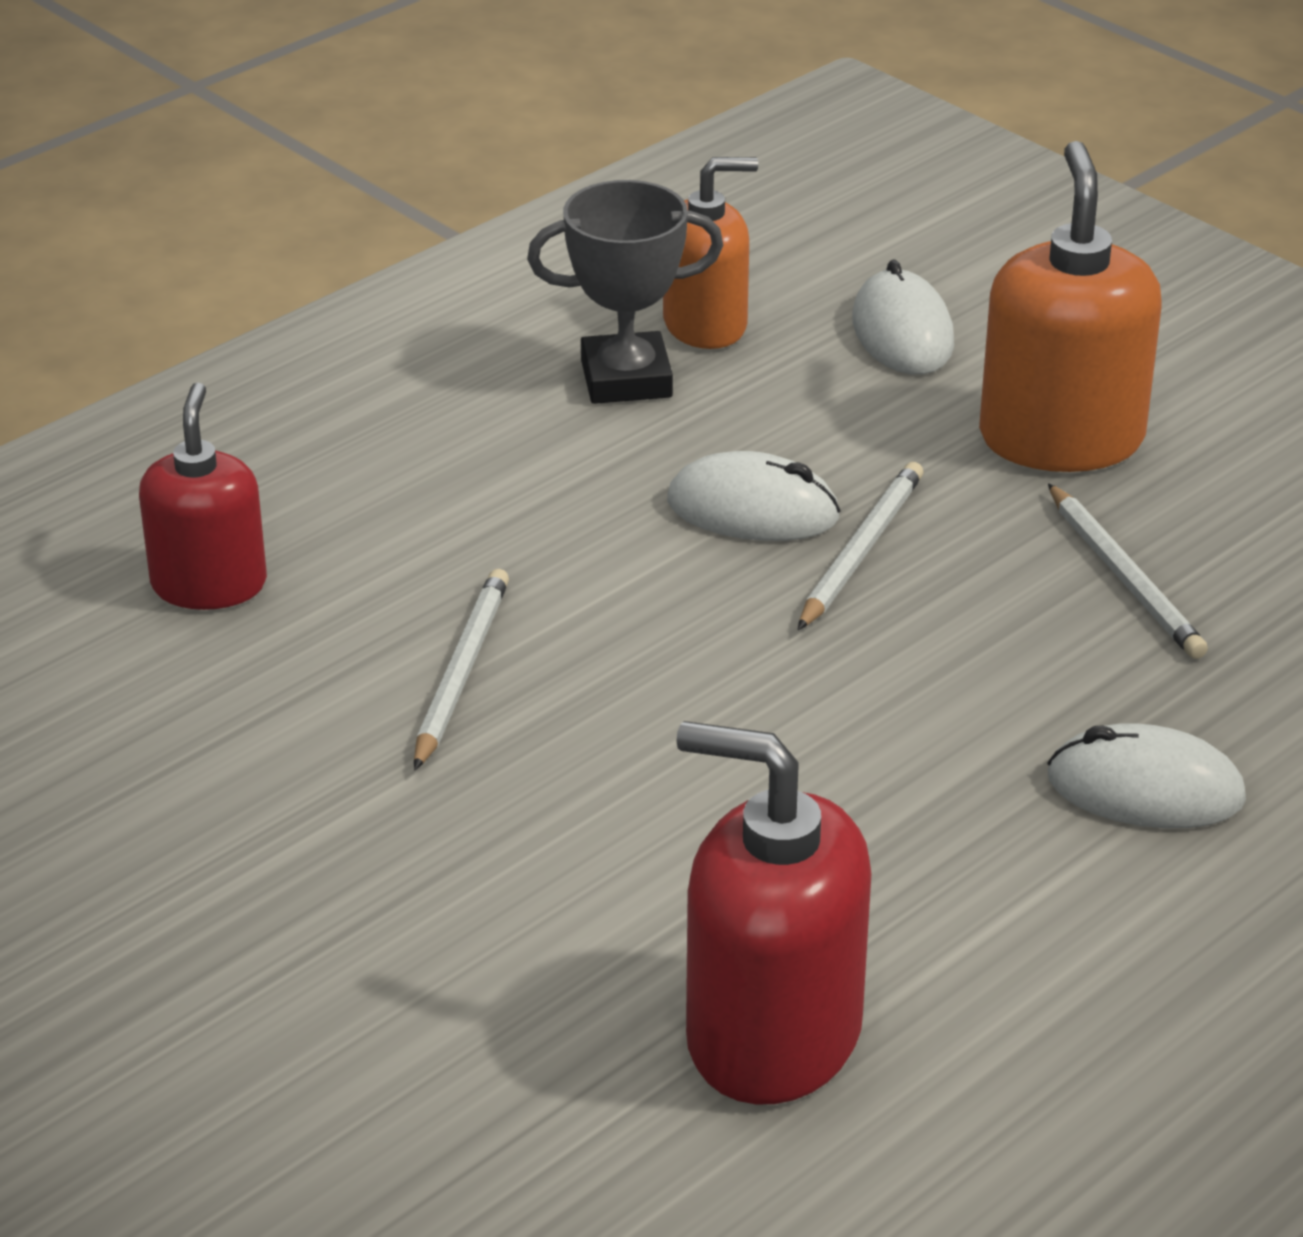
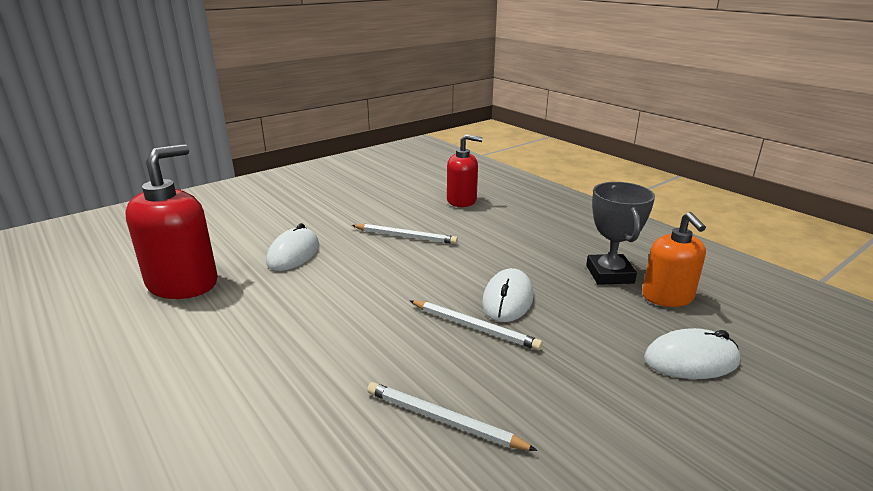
camera: 95 degrees right, 10 degrees down
orange soap dispenser [979,141,1162,472] -> none
white mouse [1047,723,1246,828] -> white mouse moved to [266,223,319,271]
white pencil [1048,483,1208,659] -> white pencil turned 45 degrees clockwise [367,382,538,451]

